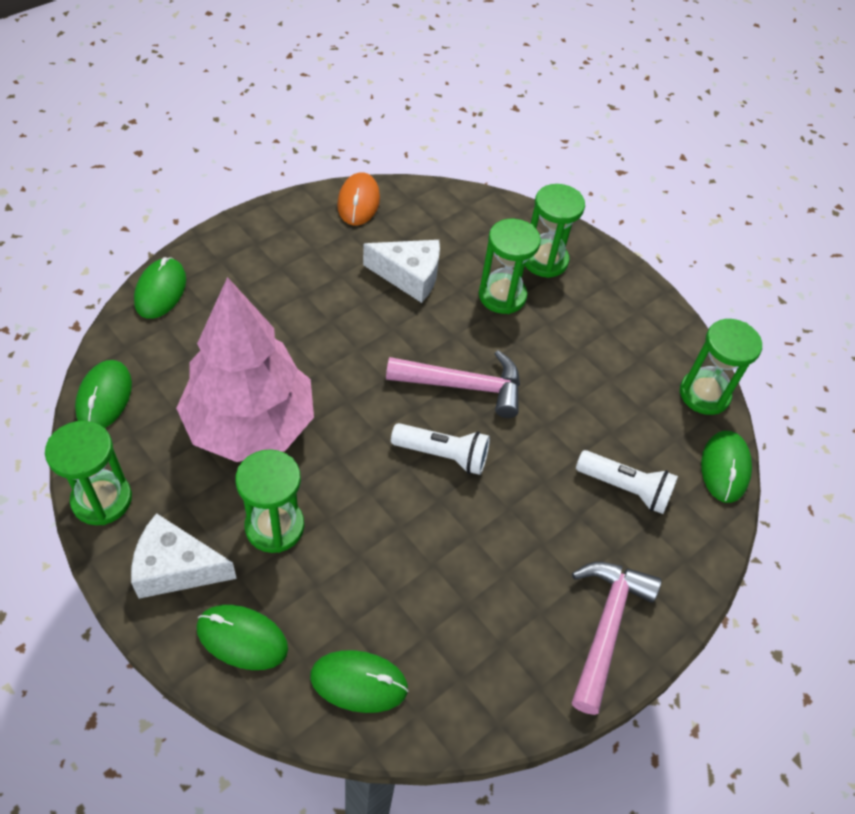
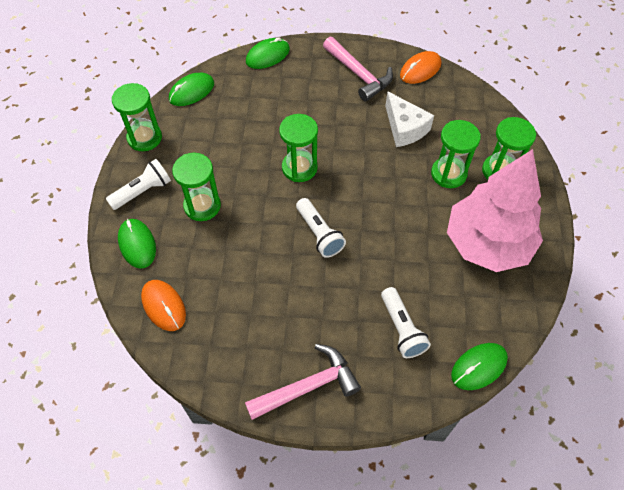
camera: 50 degrees right, 5 degrees up
white cheese [131,513,237,599] -> white flashlight [106,159,171,210]
pink tree [176,277,314,462] -> pink tree moved to [447,149,543,272]
green mouse [310,650,409,713] -> orange mouse [141,280,186,331]
pink hammer [386,350,520,418] -> pink hammer moved to [323,37,393,101]
green hourglass [680,319,762,415] -> green hourglass moved to [279,114,318,182]

